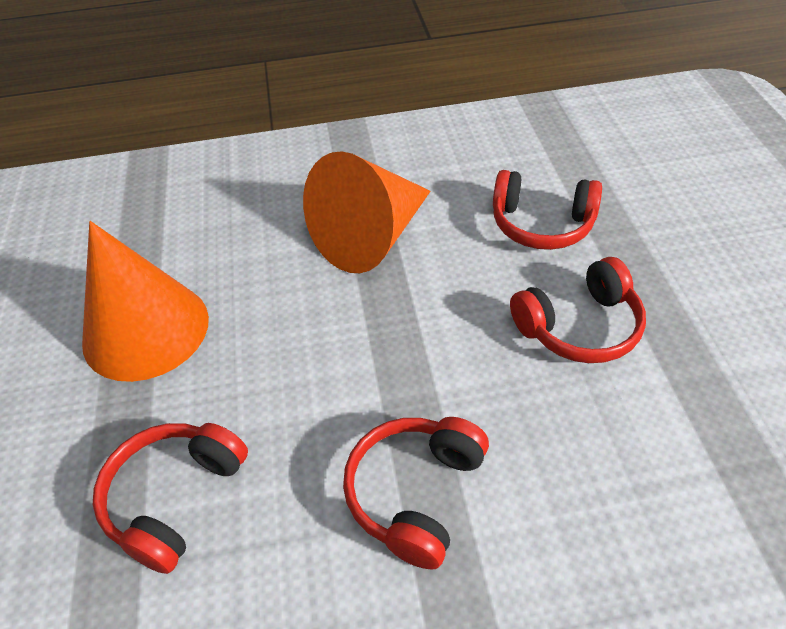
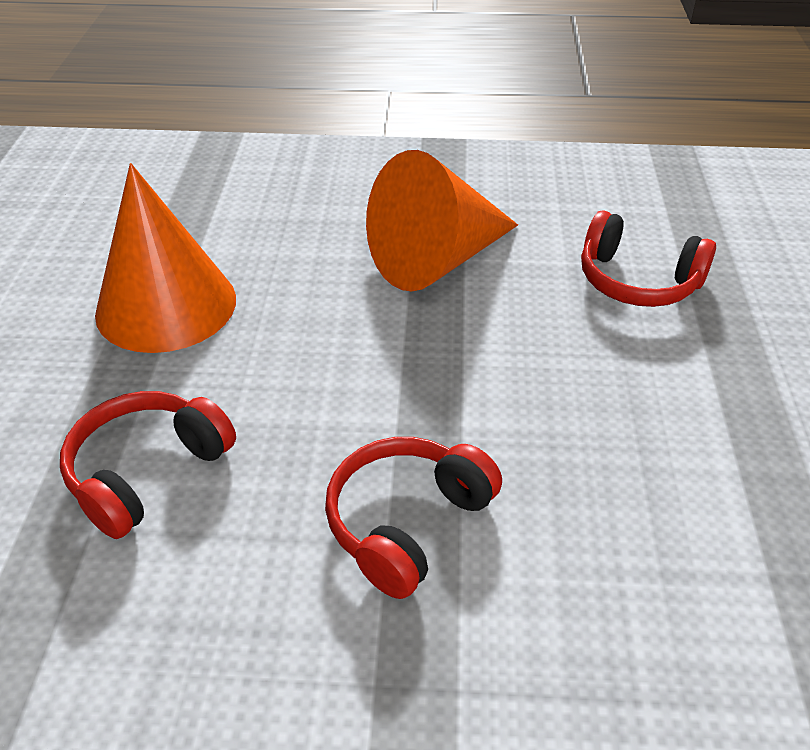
camera: 10 degrees right, 5 degrees down
red headphones [510,257,646,363] -> none

